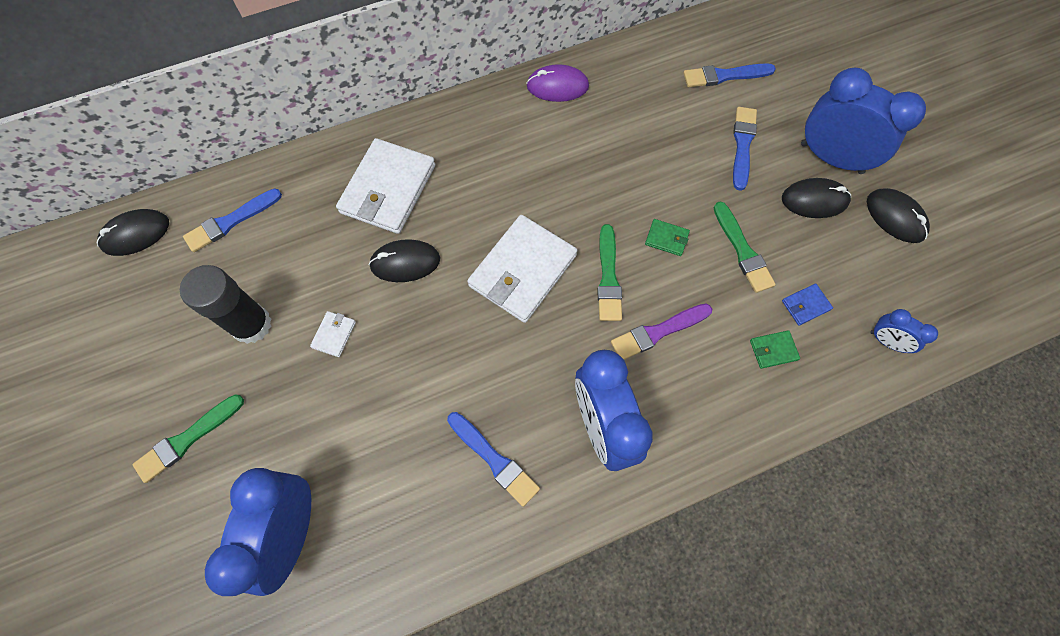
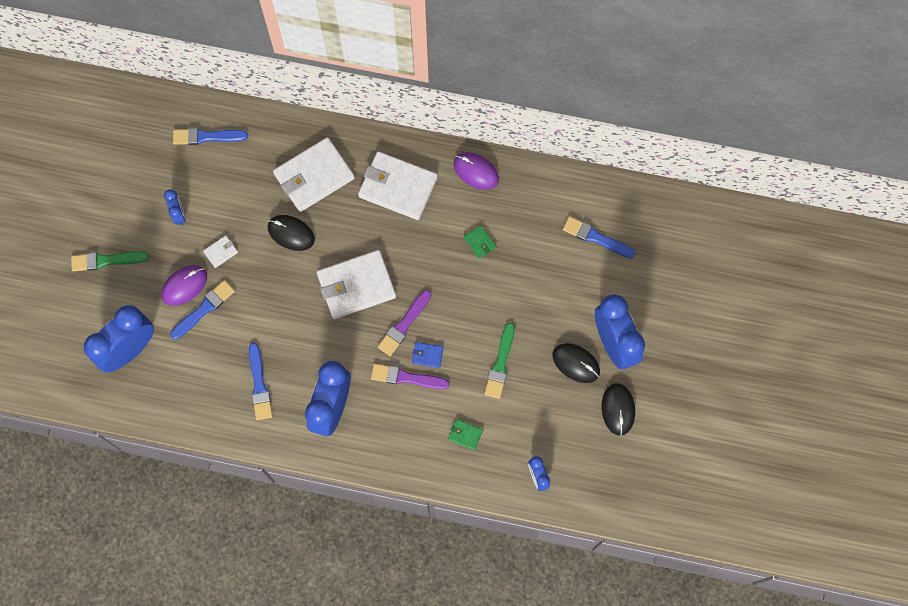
camera: 35 degrees right, 5 degrees up
black mouse [97,209,169,256] -> none
black glue stick [180,265,272,344] -> blue clock [164,189,186,226]
green brush [597,224,622,321] -> purple brush [378,290,431,356]
green wallet [645,219,690,256] -> green wallet moved to [464,225,497,259]
blue brush [733,107,757,191] -> blue brush moved to [170,280,235,339]
blue wallet [782,284,833,325] -> blue wallet moved to [412,342,443,368]
none -> purple mouse [161,265,207,306]
none -> white wallet [358,151,438,220]

